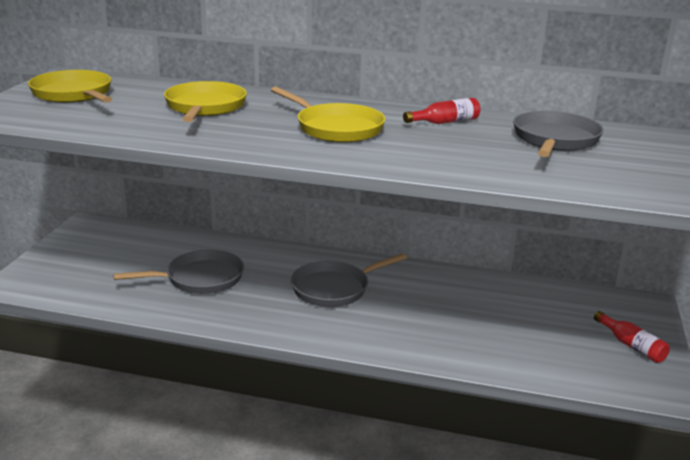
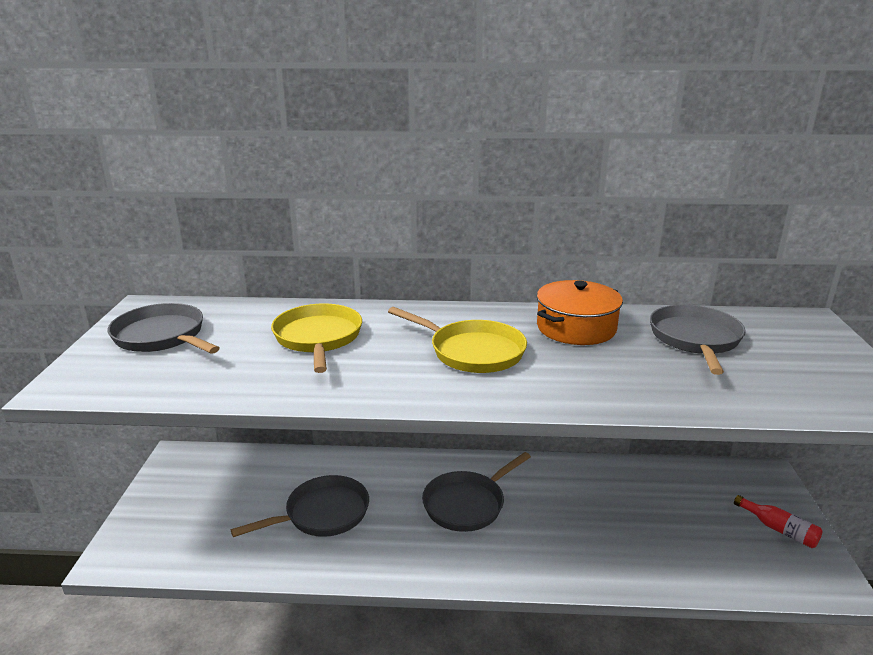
camera: 10 degrees left, 0 degrees up
yellow pan [28,70,112,103] -> grey pan [108,303,220,354]
red bottle [403,98,480,124] -> orange pot [537,280,623,345]

